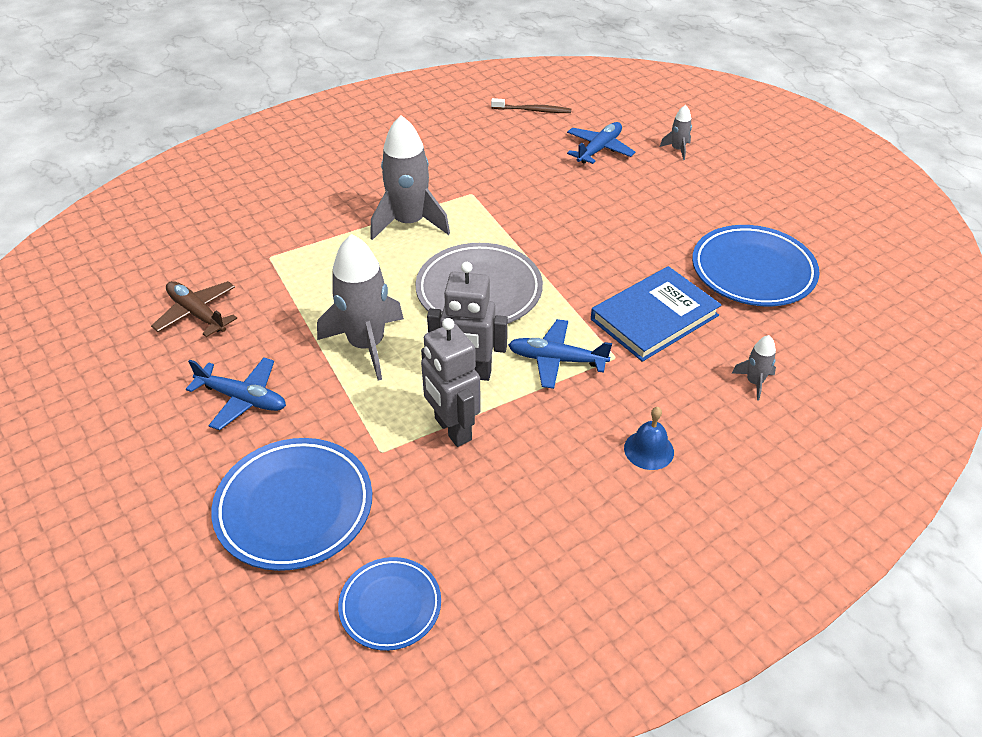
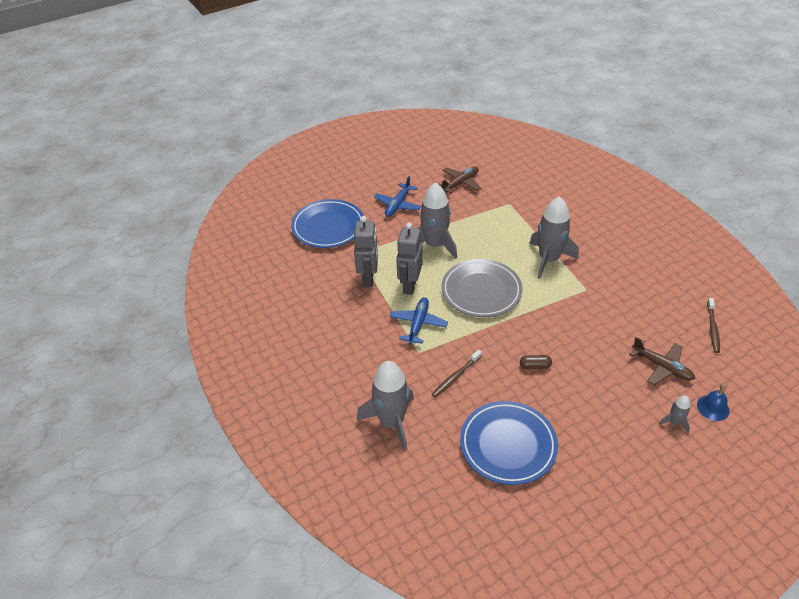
camera: 95 degrees right, 0 degrees up
blue plate [338,557,441,651] -> none
grey robot [421,318,481,447] -> grey robot turned 120 degrees clockwise [354,216,378,287]
blue plane [567,122,635,164] -> brown plane [629,337,695,385]
blue book [591,266,722,362] -> brown toothbrush [432,350,482,398]
blue bell [624,407,674,470] -> blue bell moved to [697,383,730,421]
grey rocket [732,335,776,401] -> grey rocket [357,361,414,451], size x2.19
none -> brown capsule [520,355,552,369]

